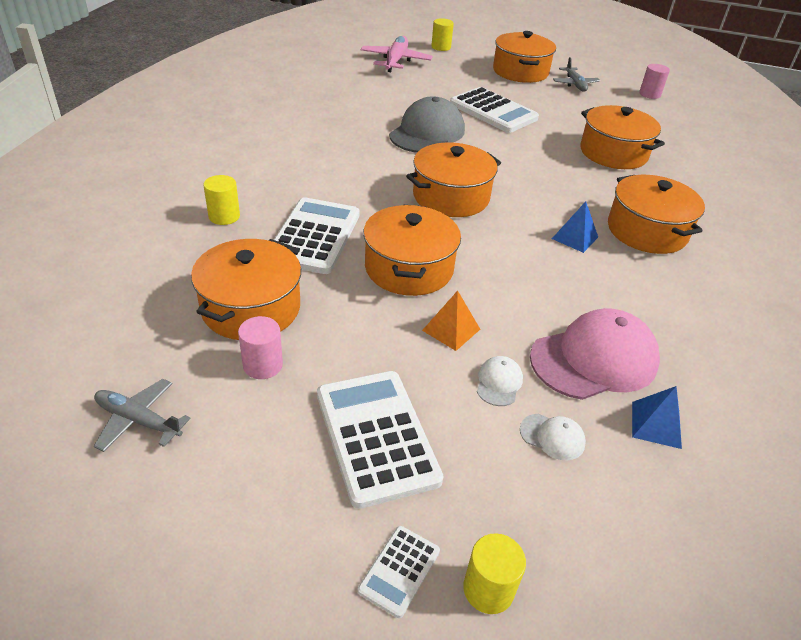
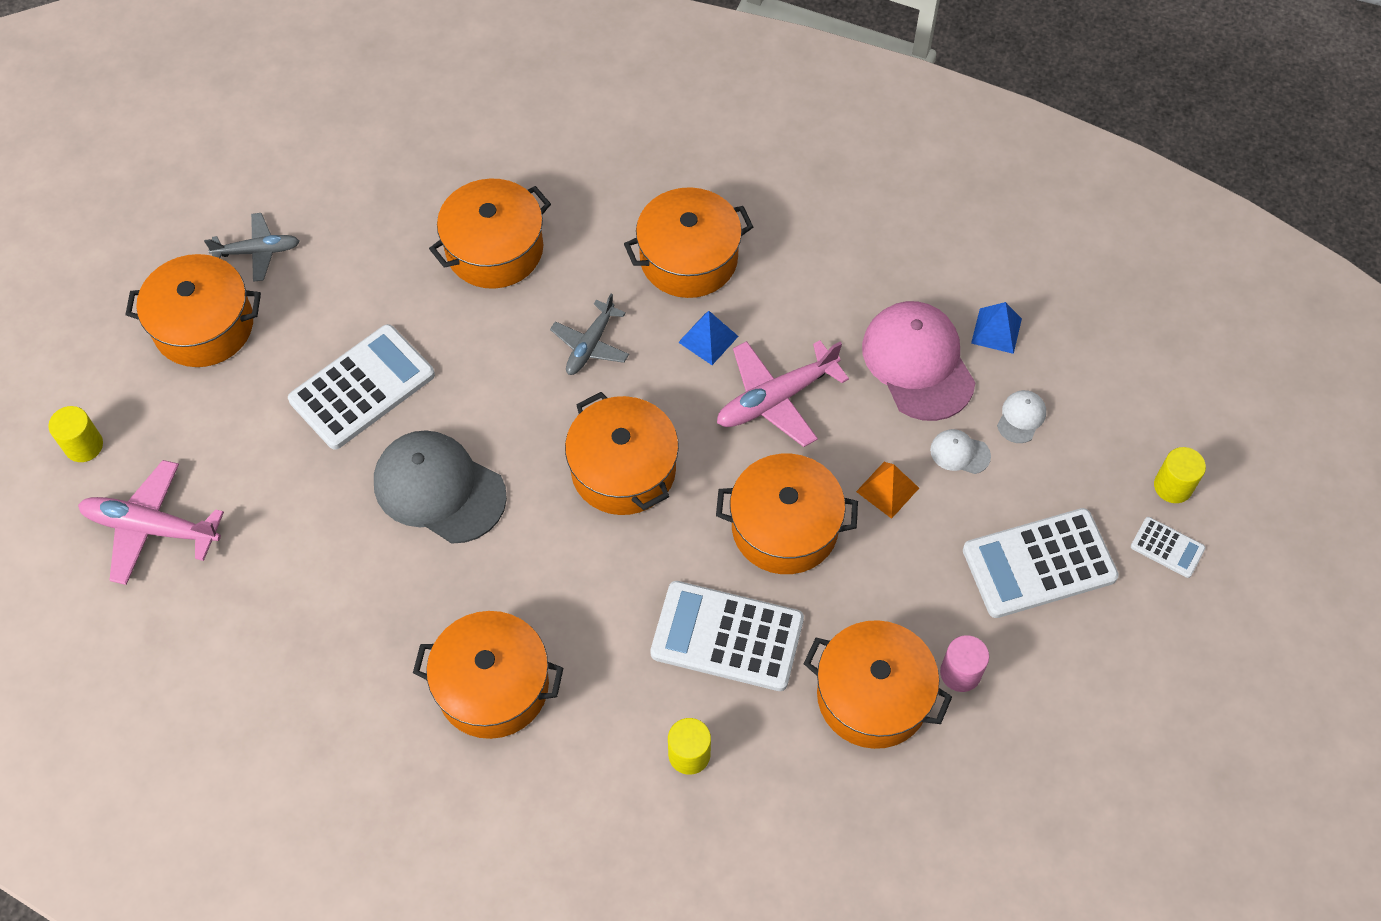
camera: 85 degrees left, 20 degrees up
grey plane [94,379,191,452] -> grey plane moved to [550,294,629,375]
pink cylinder [639,64,670,99] -> none
none -> orange pot [413,611,564,739]
none -> pink plane [717,340,849,447]

